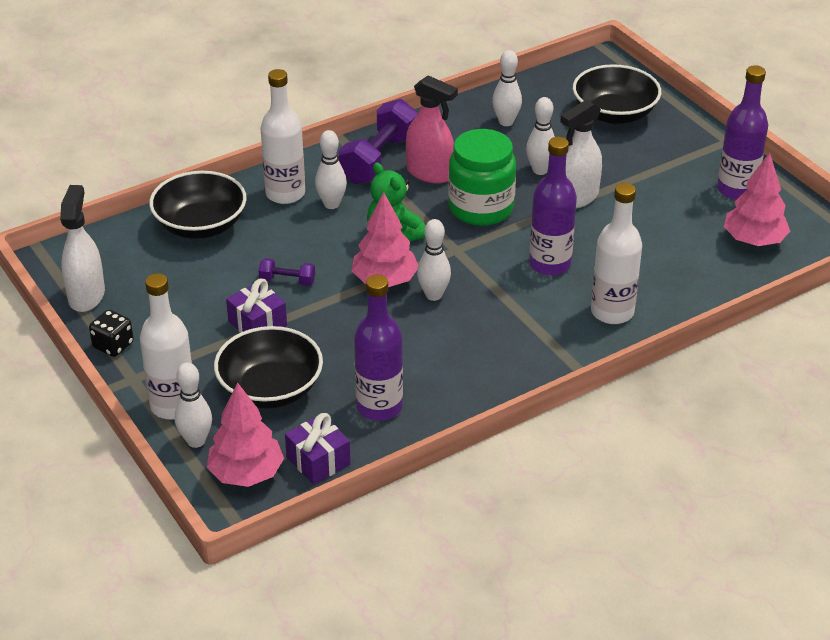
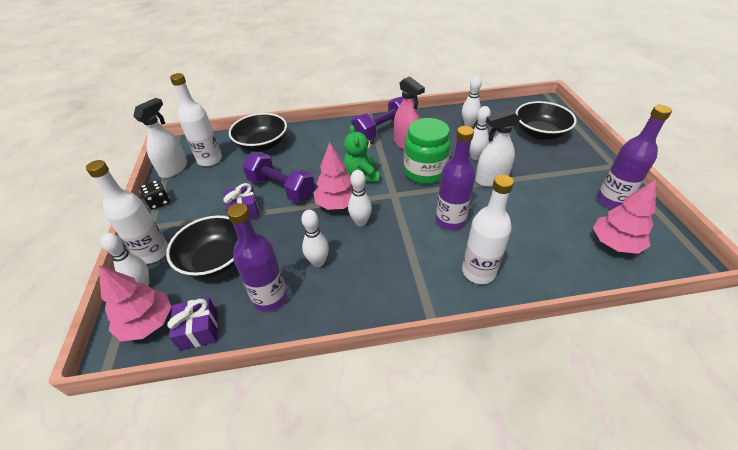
camera: 25 degrees right, 5 degrees up
purple dumbbell [258,258,315,286] -> purple dumbbell [243,152,315,203], size x2.08
white bottle [261,69,305,204] -> white bottle moved to [170,73,222,166]
white bowling pin [315,130,347,209] -> white bowling pin moved to [301,210,329,267]

